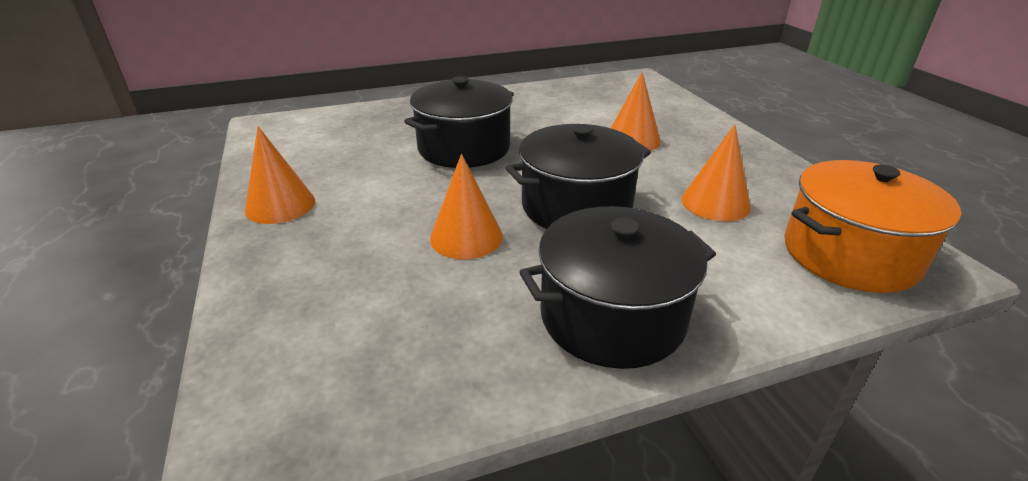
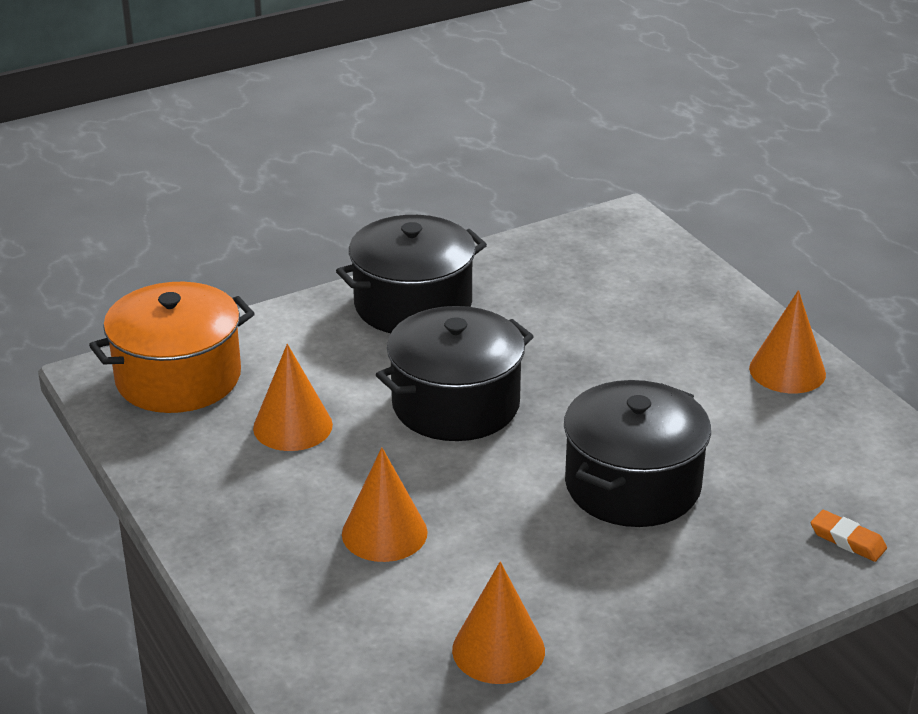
camera: 170 degrees right, 0 degrees up
orange cone [430,154,503,259] -> orange cone moved to [452,562,545,684]
none -> orange eraser [811,510,887,562]

